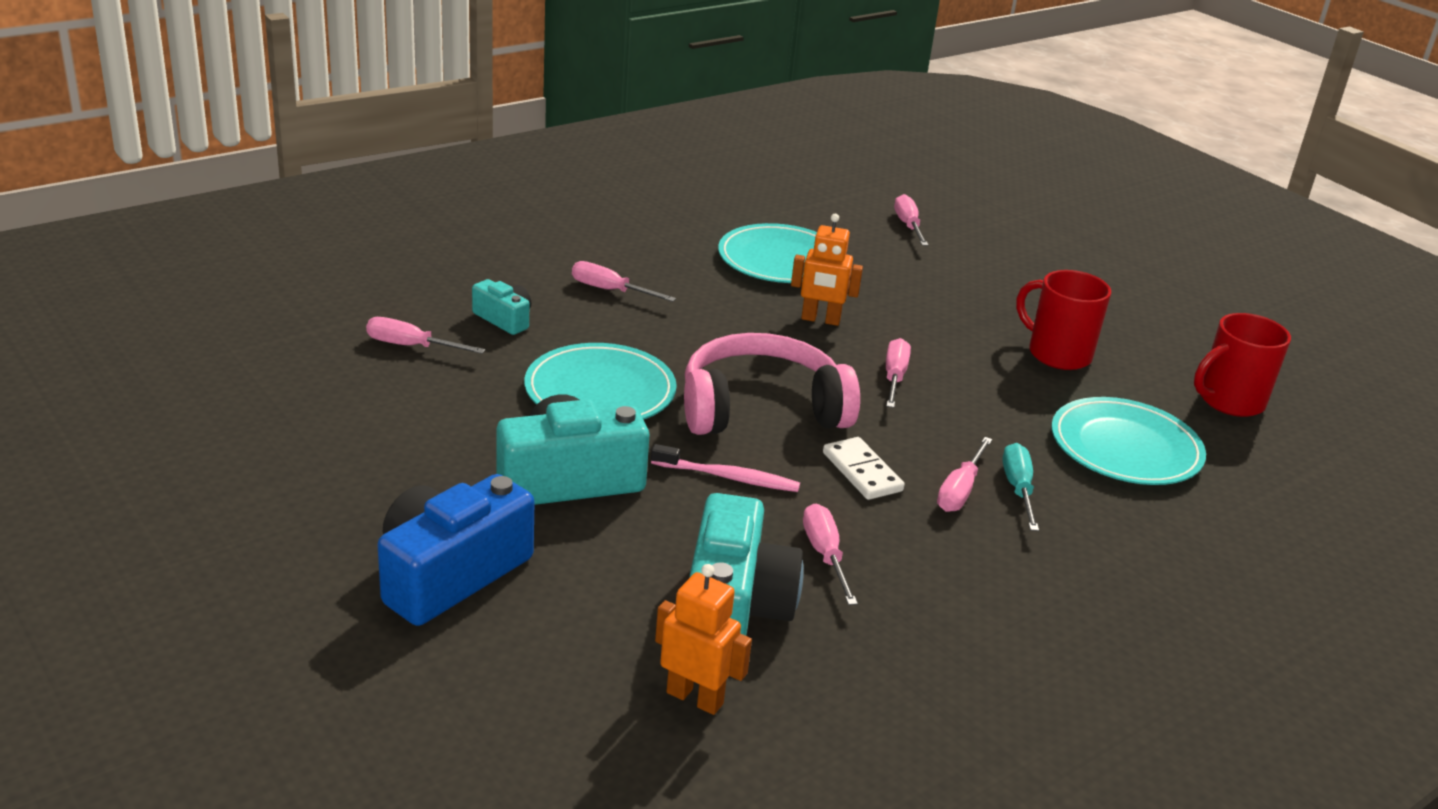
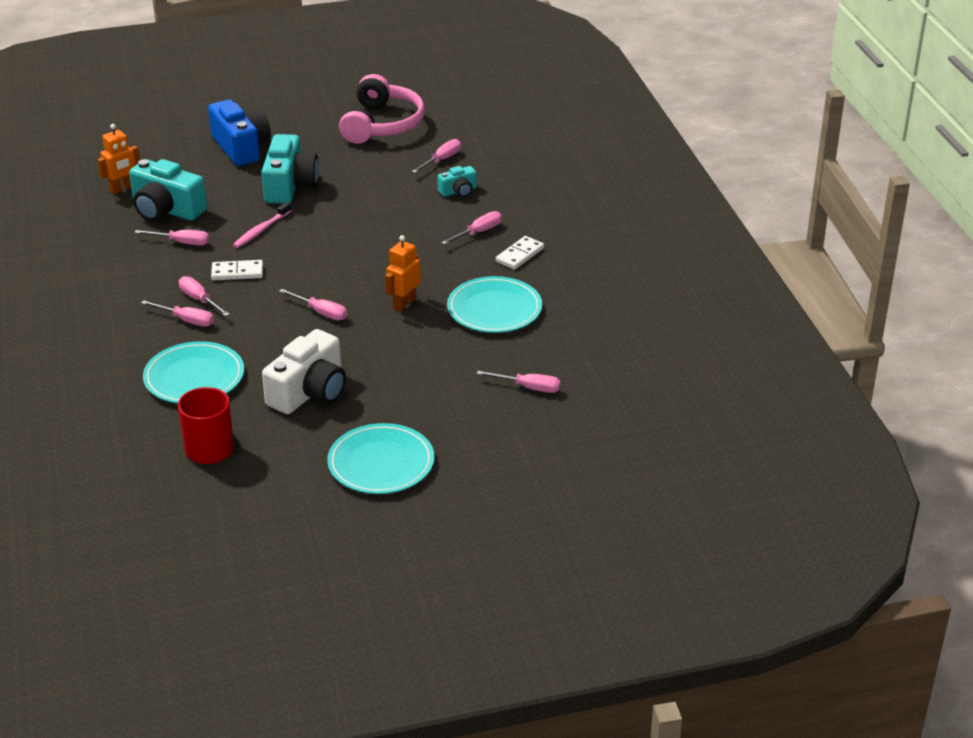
camera: 115 degrees right, 5 degrees up
turquoise plate [525,343,677,420] -> turquoise plate moved to [327,423,434,494]
pink headphones [684,333,860,435] -> pink headphones moved to [339,74,425,144]
turquoise screwdriver [1002,443,1039,531] -> pink screwdriver [141,300,214,327]
red mug [1016,270,1111,370] -> white camera [262,329,346,414]
none -> white domino [496,236,544,270]

